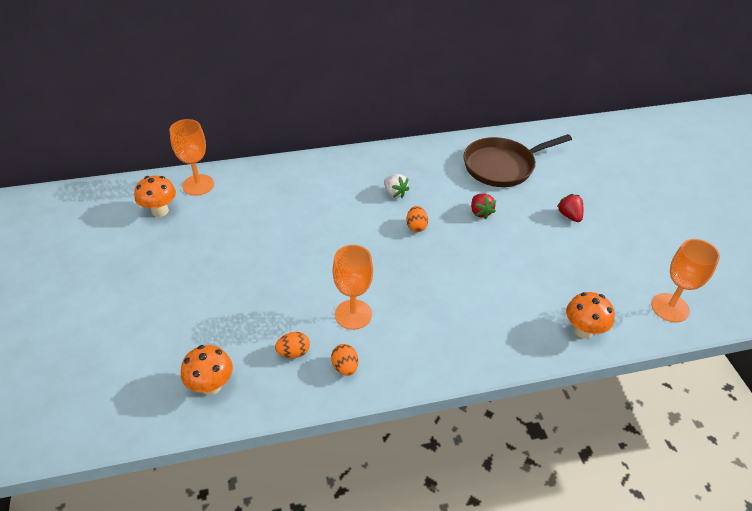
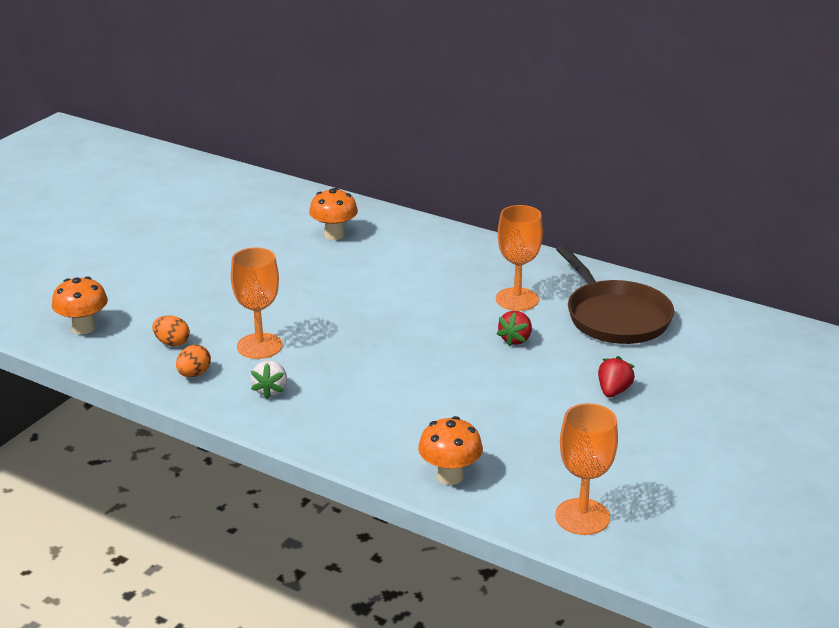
camera: 45 degrees right, 15 degrees down
orange mushroom [134,176,176,217] -> orange mushroom moved to [309,188,358,240]
orange goblet [169,119,214,196] -> orange goblet moved to [496,205,543,311]
white strawberry [384,174,410,198] -> white strawberry moved to [251,361,287,399]
orange egg [406,206,428,232] -> none
brown pan [463,134,572,187] -> brown pan turned 135 degrees counterclockwise [556,245,674,344]

